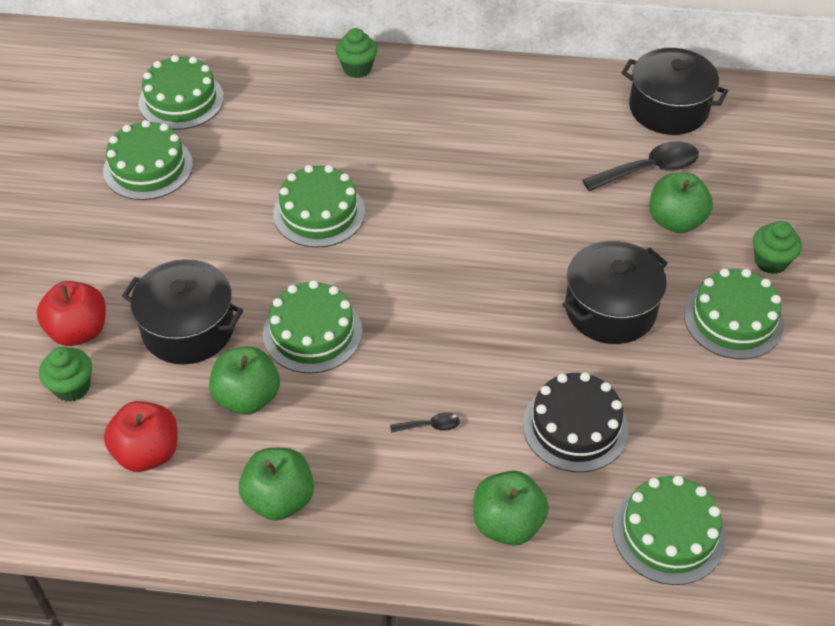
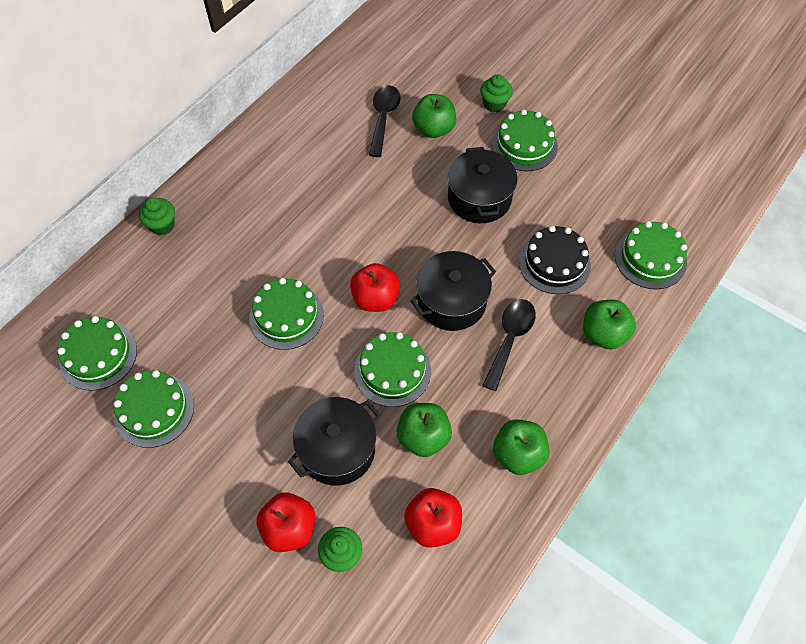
camera: 60 degrees left, 10 degrees up
black spoon [390,413,460,433] -> black spoon [482,299,536,391], size x2.09
black pot [621,48,728,135] -> black pot moved to [410,251,496,331]
none -> red apple [350,263,401,312]

